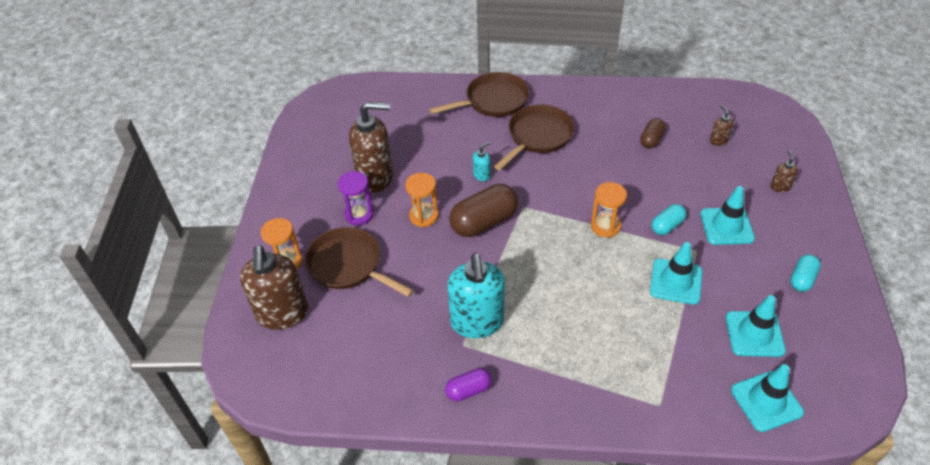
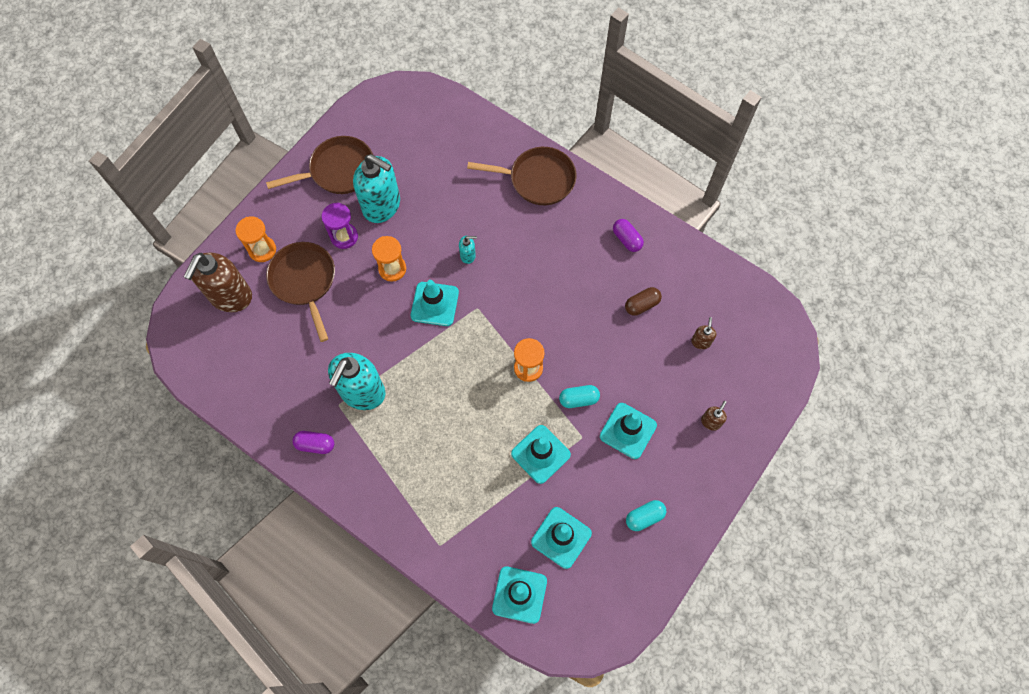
camera: 30 degrees right, 20 degrees up
brown soap dispenser [349,102,393,192] -> turquoise soap dispenser [353,154,400,223]
brown capsule [449,184,518,237] -> turquoise traffic cone [411,280,459,326]
brown pan [494,104,575,170] -> brown pan moved to [266,136,373,194]
none -> purple capsule [613,219,644,252]

